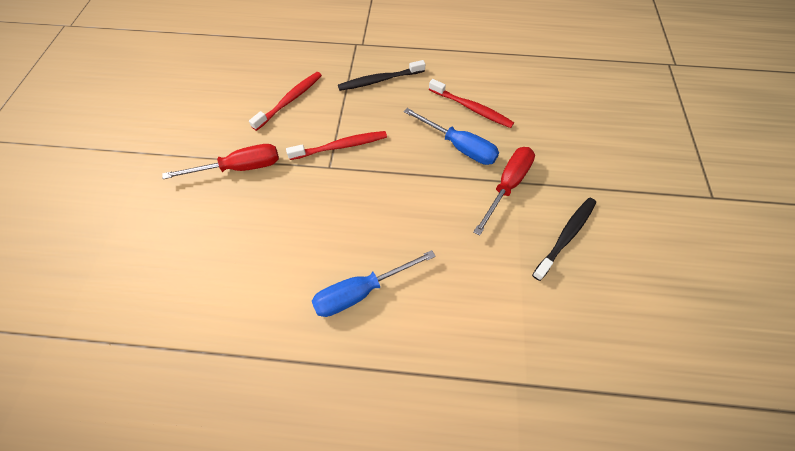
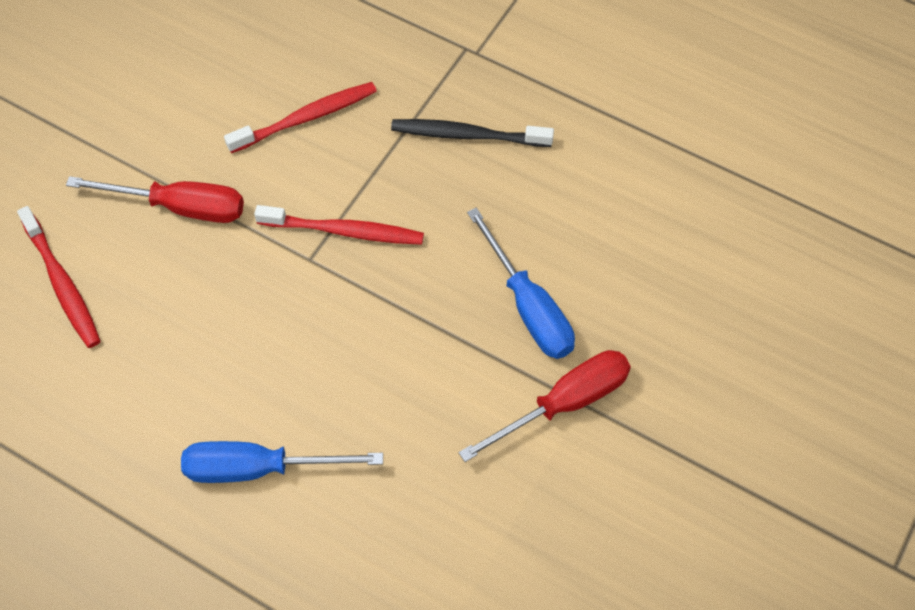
camera: 25 degrees right, 0 degrees up
red toothbrush [429,79,514,128] -> red toothbrush moved to [17,206,101,348]
black toothbrush [532,198,596,281] -> none

